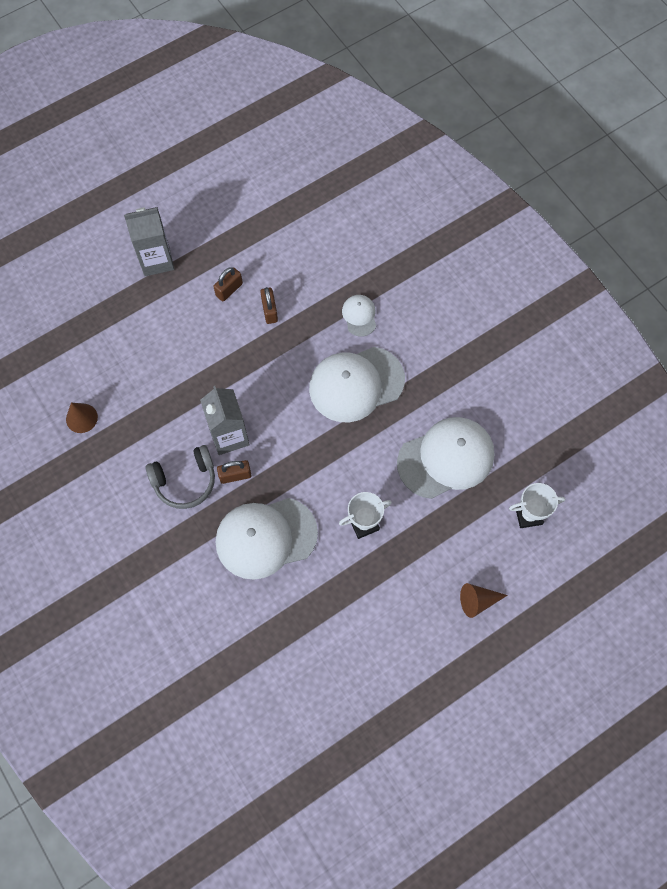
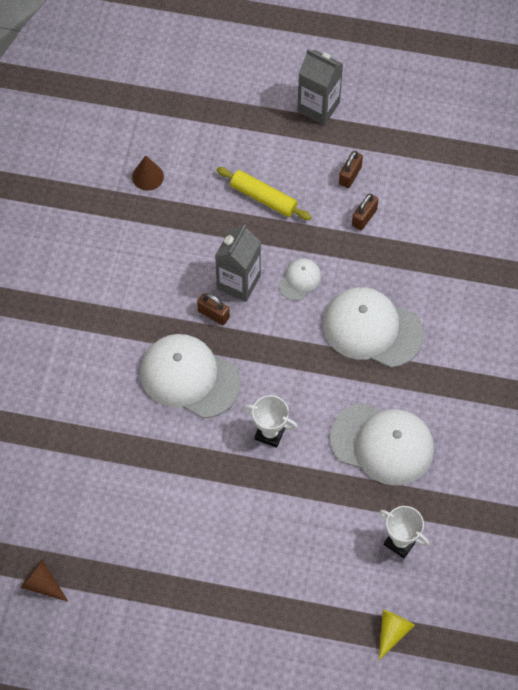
camera: 45 degrees right, 5 degrees down
grey headphones [146,445,215,509] -> none
brown padlock [213,267,243,302] -> brown padlock turned 60 degrees counterclockwise [339,151,363,188]
white cap [342,295,376,337] -> white cap moved to [279,258,321,301]
brown cone [460,583,508,618] -> brown cone moved to [21,559,69,602]
none -> yellow rolling pin [217,167,311,220]
none -> yellow cone [379,610,415,660]

